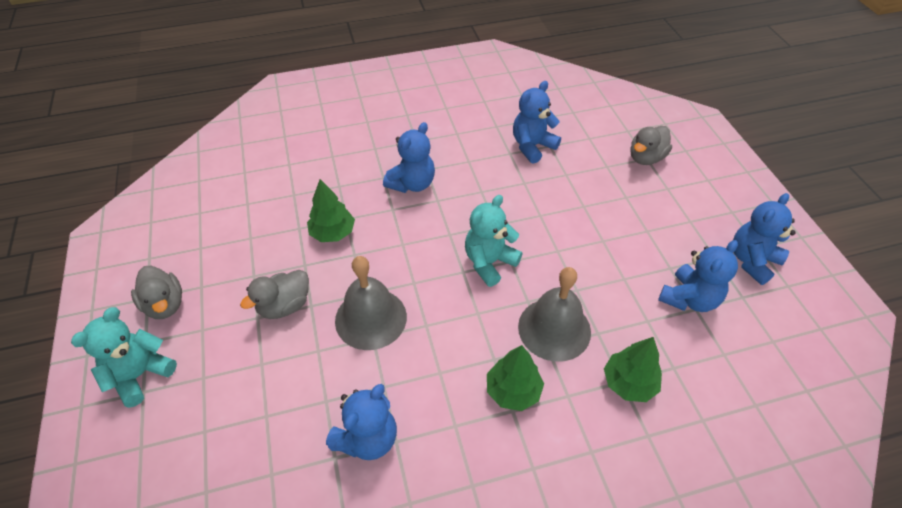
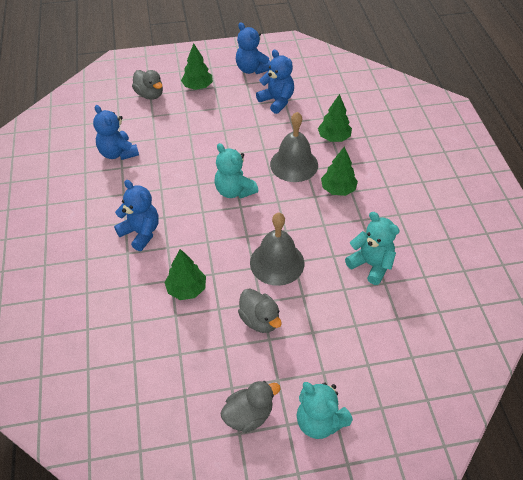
camera: 85 degrees left, 0 degrees up
blue teddy bear [326,384,397,460] -> turquoise teddy bear [345,212,400,285]
none -> green tree [181,43,213,90]

